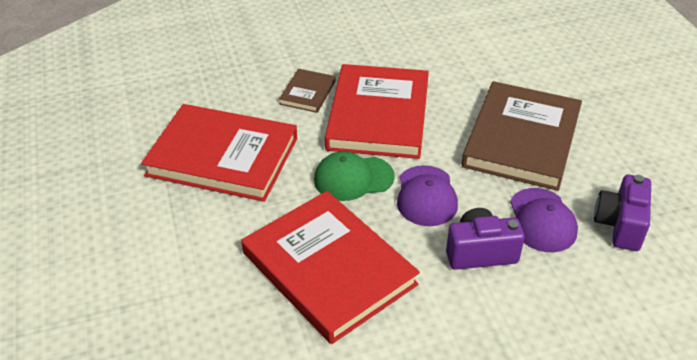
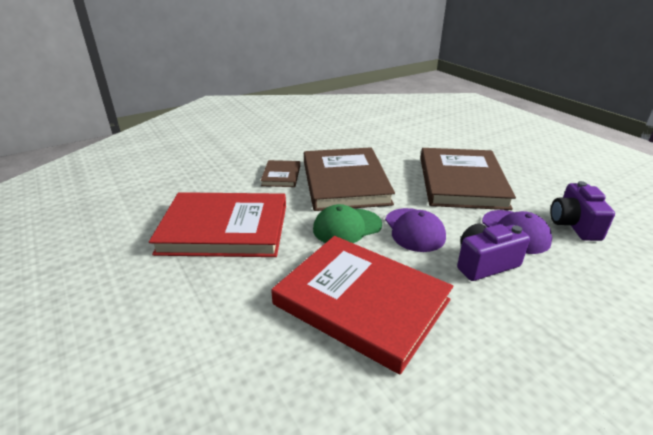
camera: 15 degrees left, 10 degrees down
red book [325,64,429,159] -> brown book [304,147,395,211]

